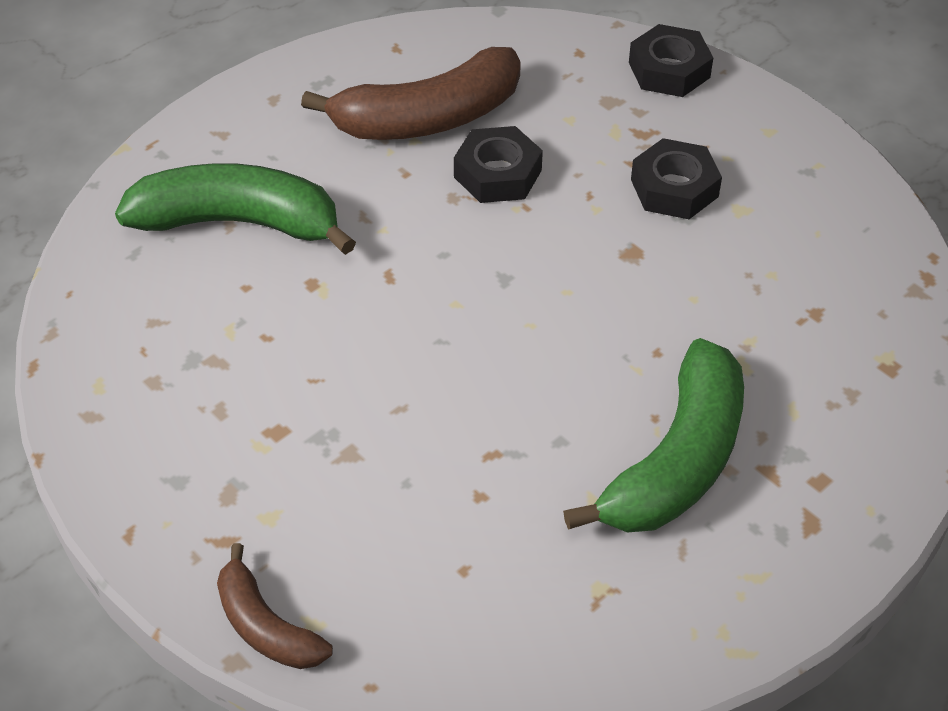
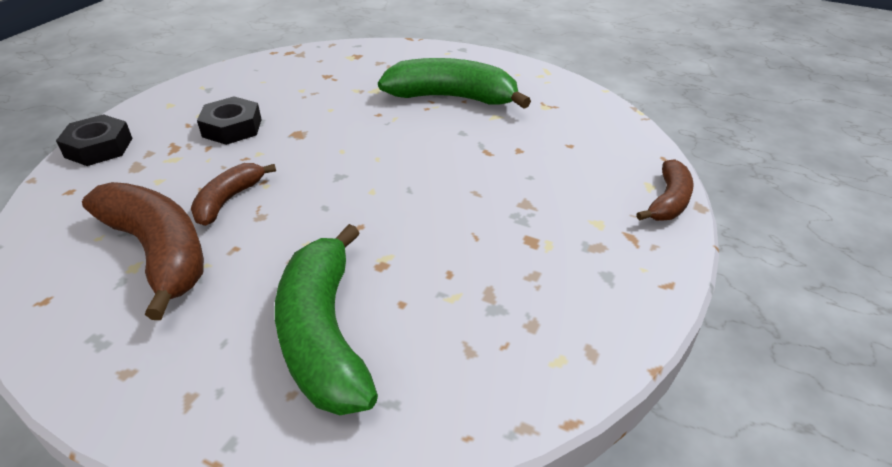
camera: 110 degrees left, 10 degrees down
black nut [454,126,543,203] -> brown banana [191,163,276,226]

